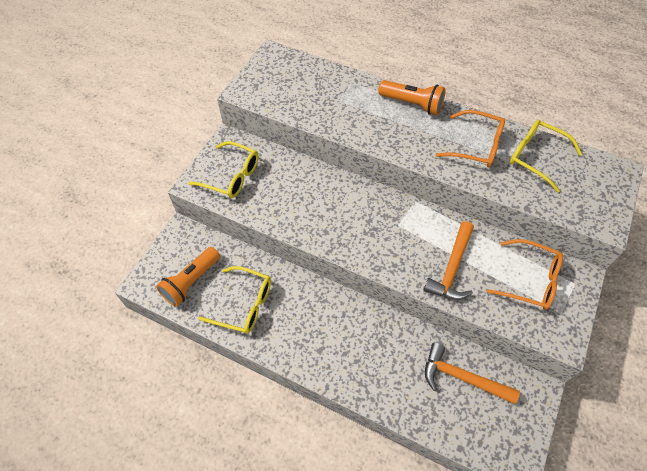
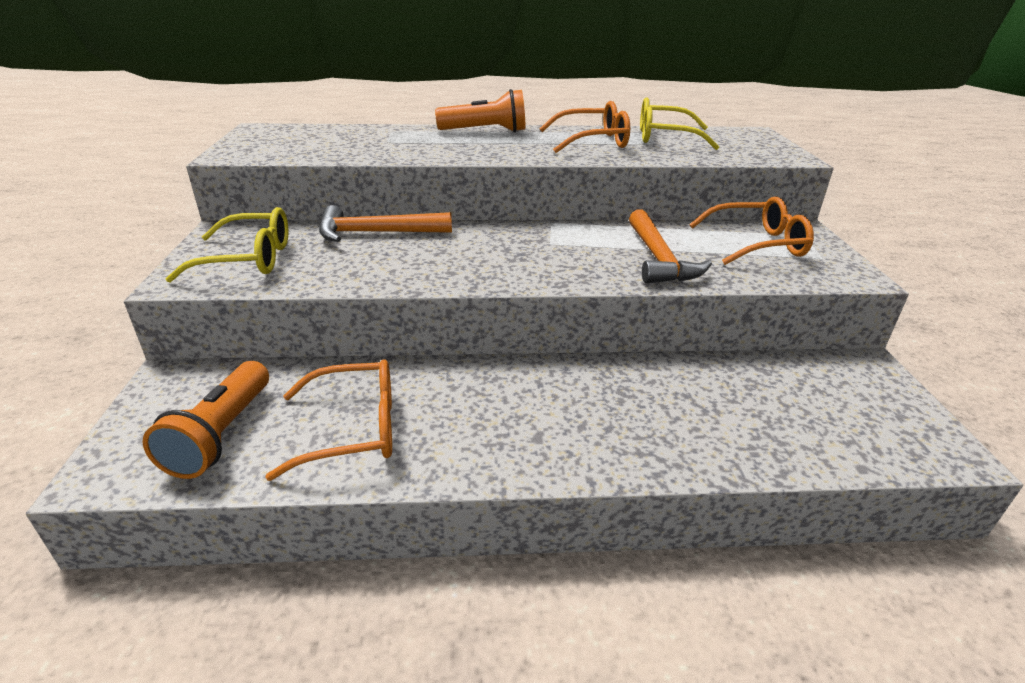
camera: 30 degrees left, 25 degrees down
yellow glasses [199,266,271,334] -> orange glasses [265,359,392,481]
orange hammer [425,342,520,404] -> orange hammer moved to [319,205,452,242]

